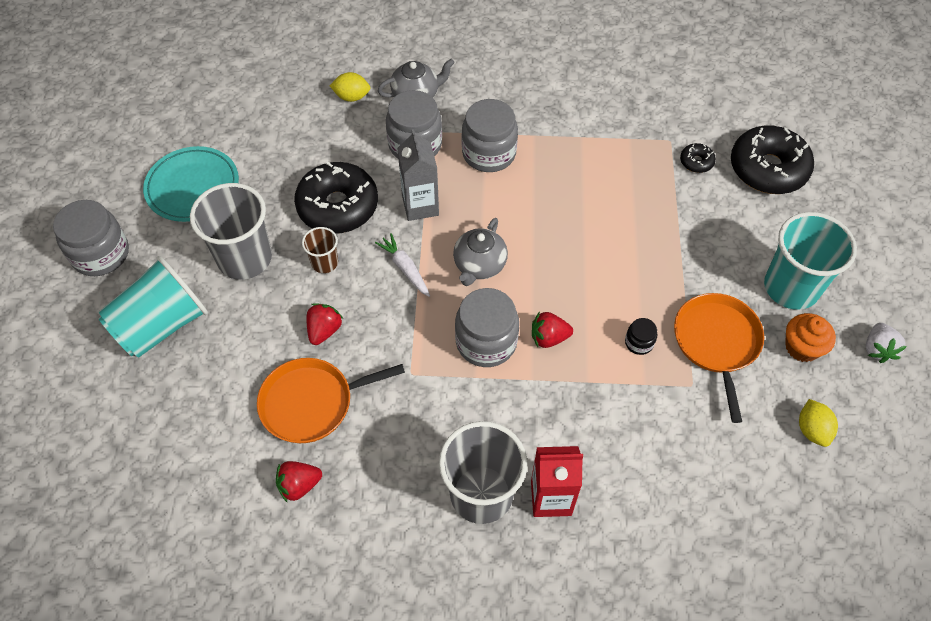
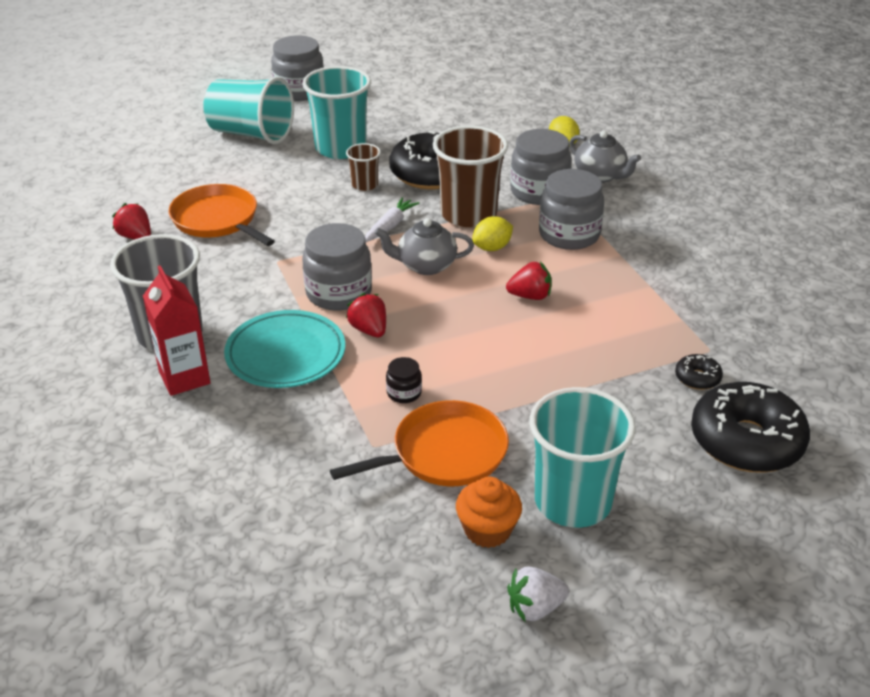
camera: 65 degrees right, 20 degrees down
turquoise plate [143,146,239,222] -> turquoise plate moved to [224,310,345,388]
grey cup [190,183,272,280] -> turquoise cup [302,66,371,159]
red strawberry [306,303,343,345] -> red strawberry moved to [506,262,552,300]
grey carton [397,129,439,221] -> brown cup [433,126,508,227]
yellow lemon [799,399,838,447] -> yellow lemon moved to [472,216,513,251]

